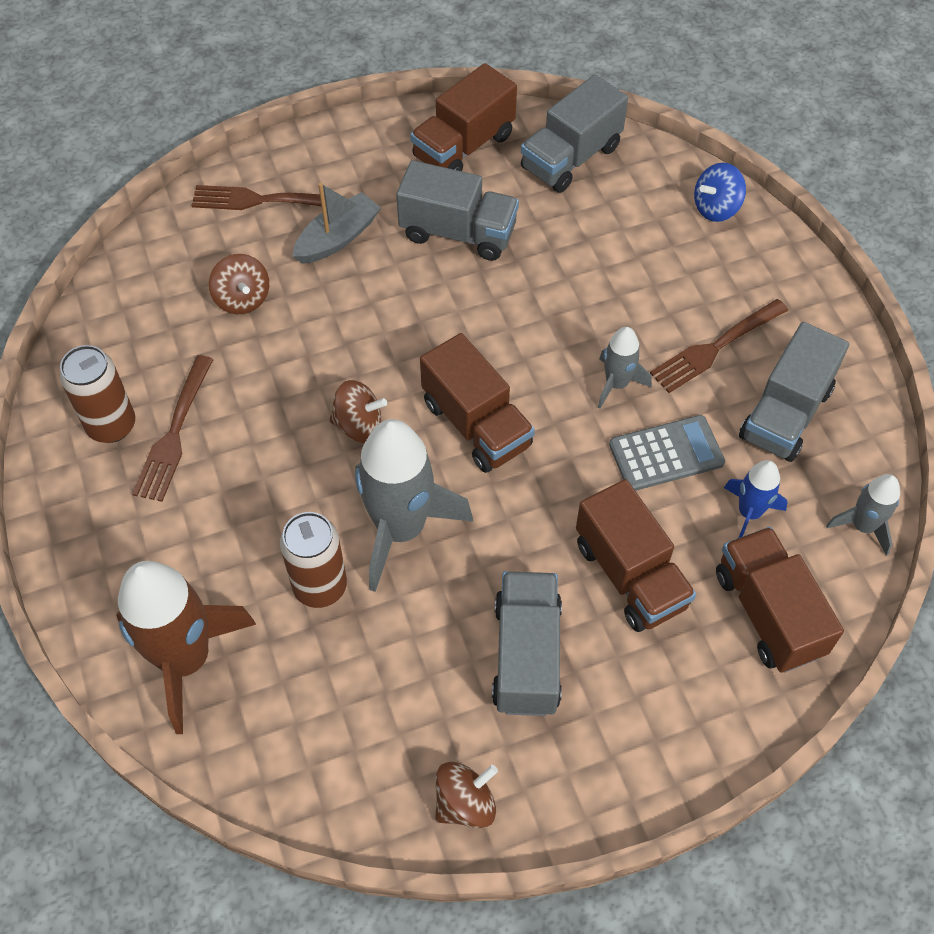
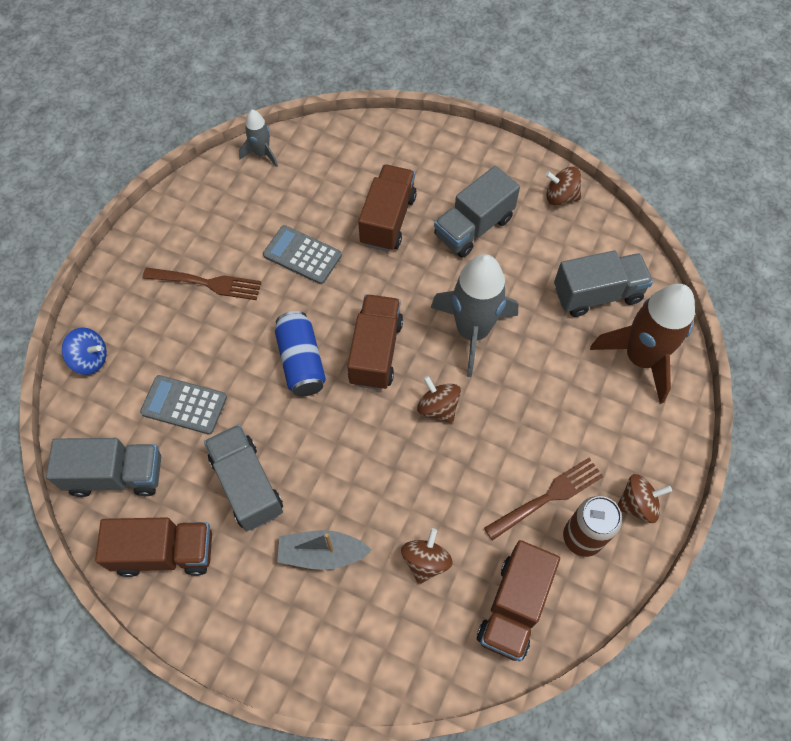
camera: 135 degrees left, 5 degrees up
brown fork [191,185,326,210] -> none
brown can [280,512,347,608] -> none
grey rocket [598,327,652,408] -> none
brown truck [716,527,844,673] -> brown truck moved to [477,540,560,661]
blue rocket [724,460,788,538] -> none
grey truck [739,322,849,462] -> grey truck moved to [554,250,653,317]
none -> grey calculator [140,375,227,434]
none -> blue can [275,311,326,396]
none -> brown spinning top [617,474,672,523]

